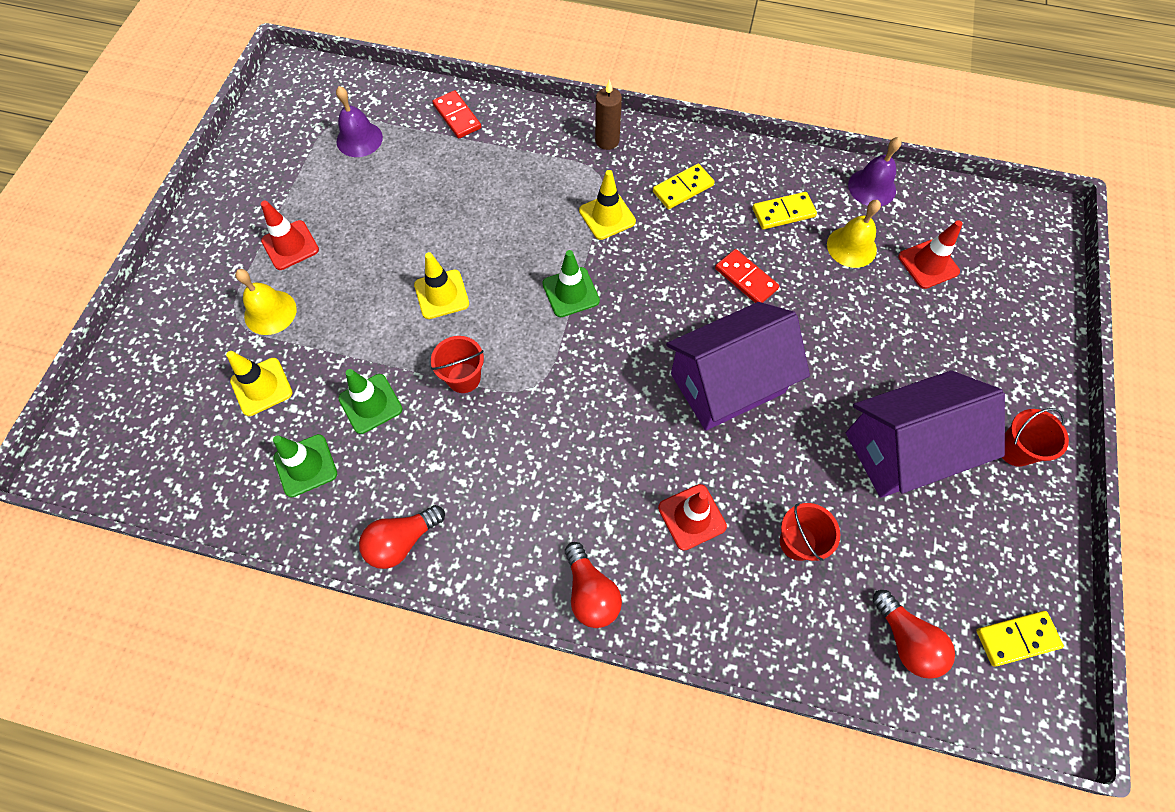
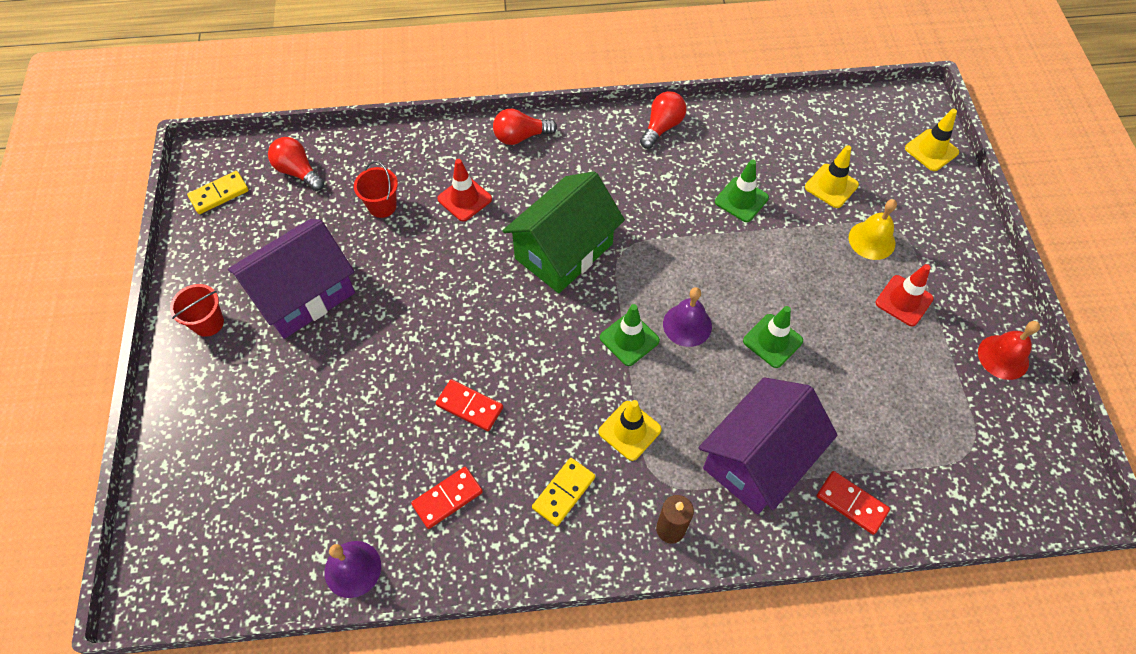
camera: 160 degrees right, 5 degrees down
green traffic cone [273,434,337,497] -> green traffic cone moved to [743,306,803,368]
purple bell [336,86,383,157] -> purple bell moved to [663,287,712,347]
yellow traffic cone [414,252,469,319] -> yellow traffic cone moved to [905,109,959,171]
red bucket [431,336,484,393] -> none
red light bulb [565,542,622,628] -> red light bulb turned 60 degrees counterclockwise [493,109,557,145]
purple house [666,302,810,431] -> purple house moved to [699,377,837,515]
yellow domino [752,192,817,229] -> red domino [411,467,483,529]
yellow bell [827,200,881,268] -> none
red traffic cone [898,220,963,289] -> none
none -> green house [502,172,625,293]
none -> red bell [978,321,1040,380]

